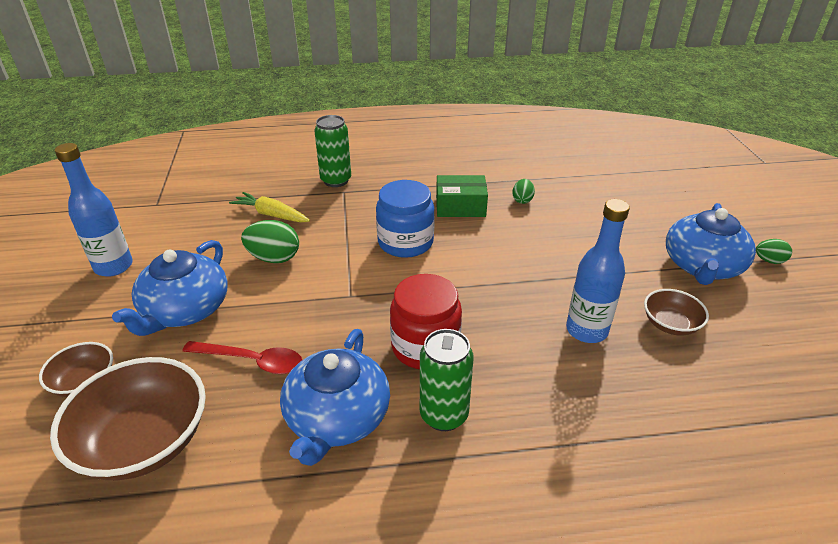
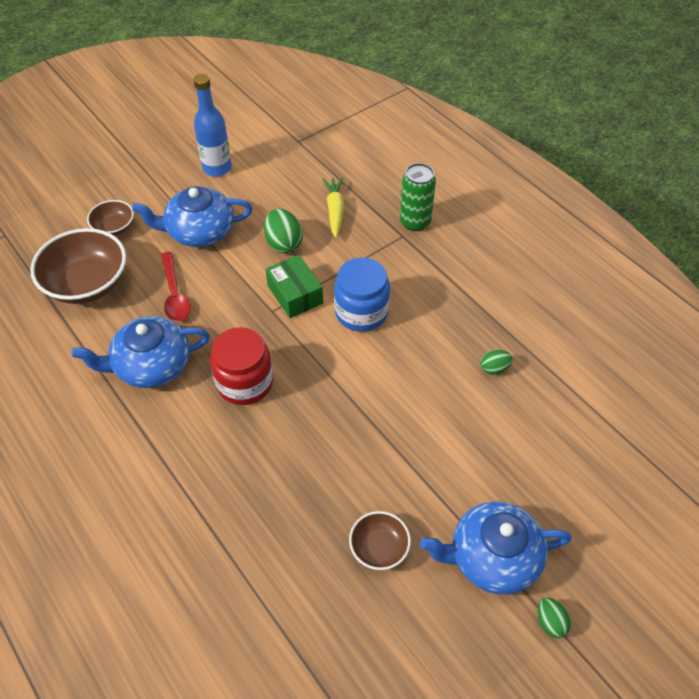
camera: 60 degrees right, 15 degrees up
green can [420,329,474,431] -> none
green box [436,175,488,217] -> green box moved to [265,255,323,318]
blue bottle [566,199,630,343] -> none

